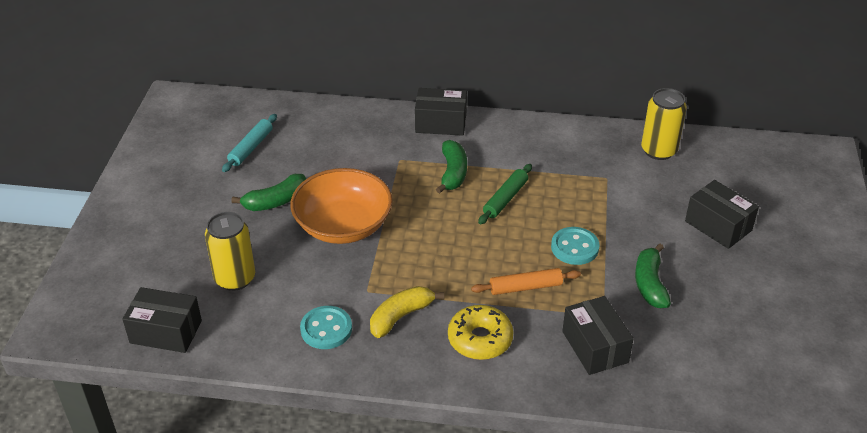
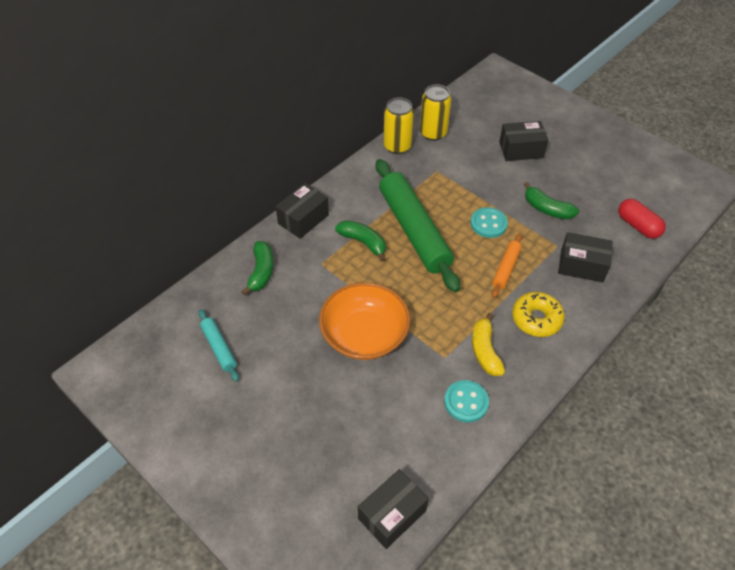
camera: 55 degrees left, 10 degrees up
yellow can [205,212,255,291] -> yellow can moved to [383,97,414,154]
green banana [232,174,306,211] -> green banana moved to [241,241,274,295]
green rolling pin [478,164,532,225] -> green rolling pin [376,159,460,293], size x2.20
none -> red capsule [618,199,666,239]

